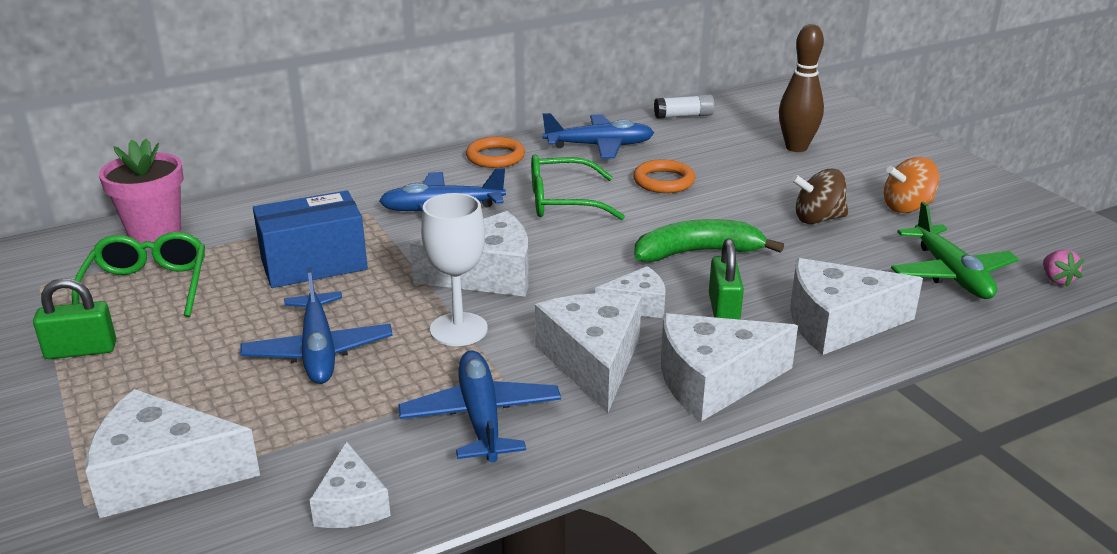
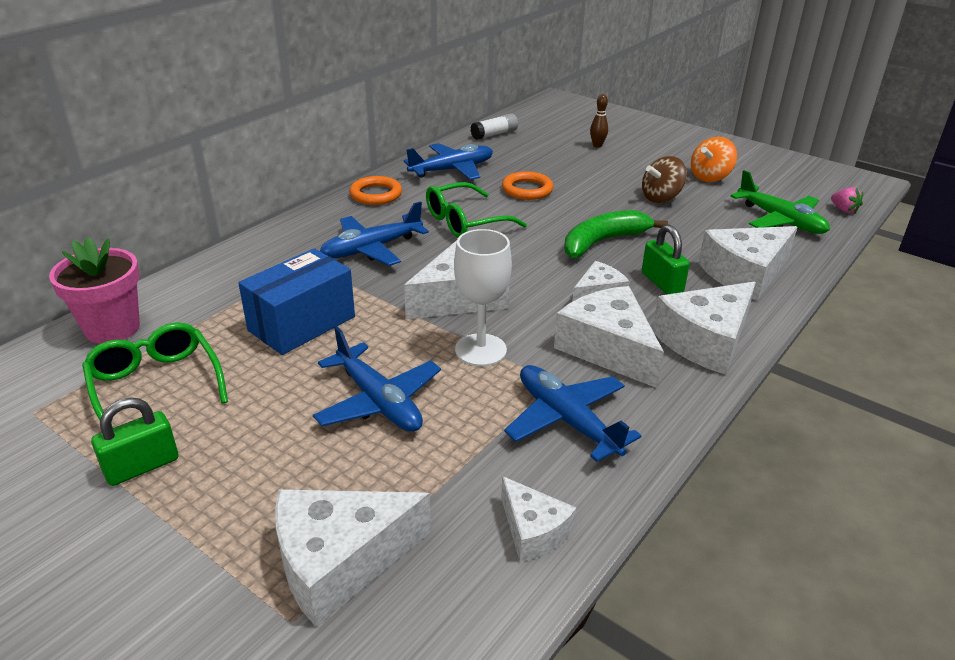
camera: 25 degrees left, 5 degrees up
brown bowling pin [779,24,824,152] -> brown bowling pin [590,94,608,148], size x0.52

